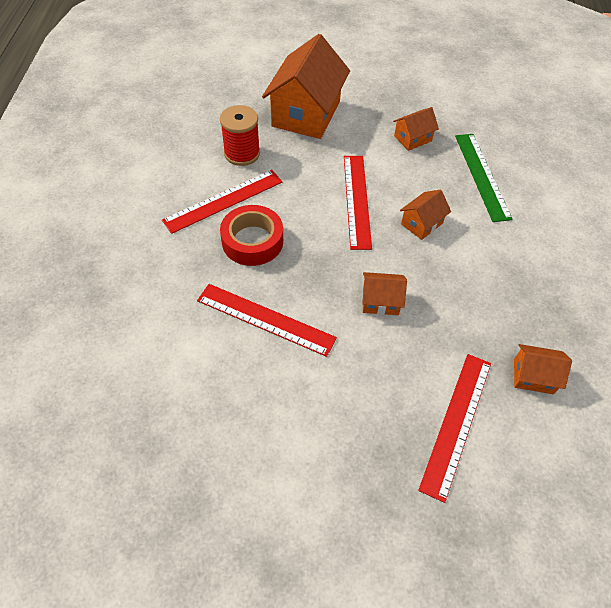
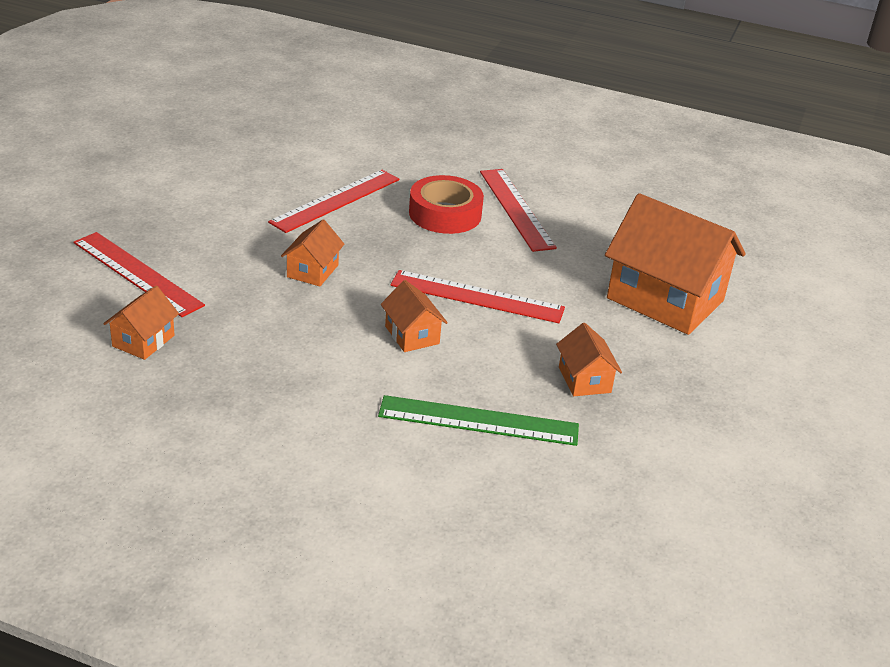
camera: 105 degrees right, 20 degrees down
red spool [220,105,260,166] -> none

